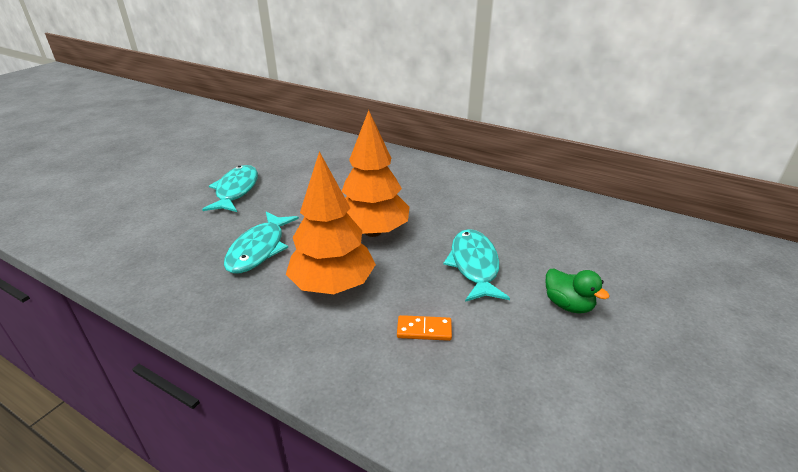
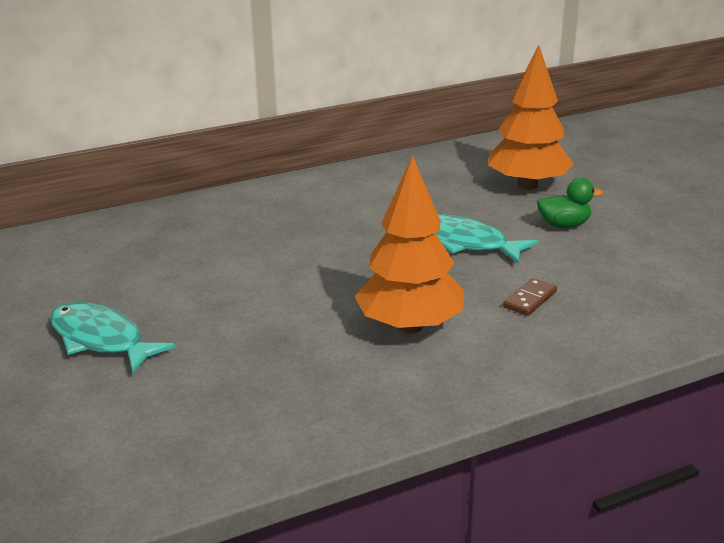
camera: 55 degrees left, 5 degrees down
turquoise fish [224,212,299,274] -> none
orange tree [342,110,410,237] -> orange tree moved to [488,45,574,190]
orange domino [397,315,452,341] -> brown domino [503,278,557,316]

